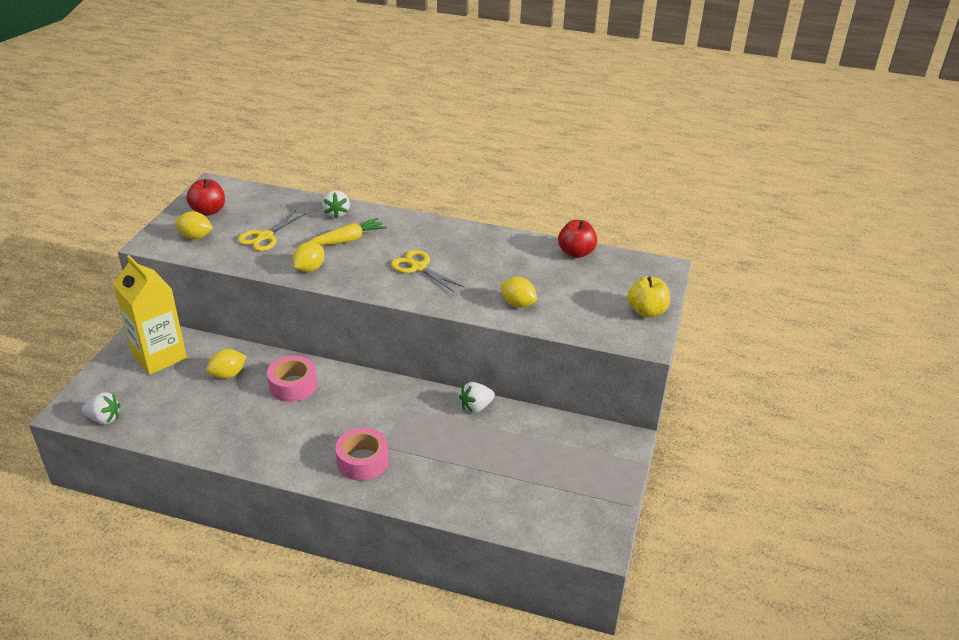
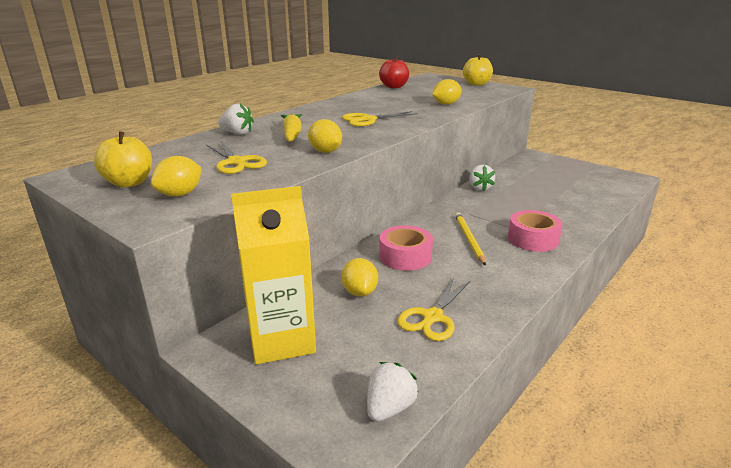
camera: 65 degrees left, 10 degrees down
red apple [186,179,225,216] -> yellow apple [94,131,152,188]
none -> yellow scissors [397,278,470,341]
none -> yellow pencil [455,213,486,266]

